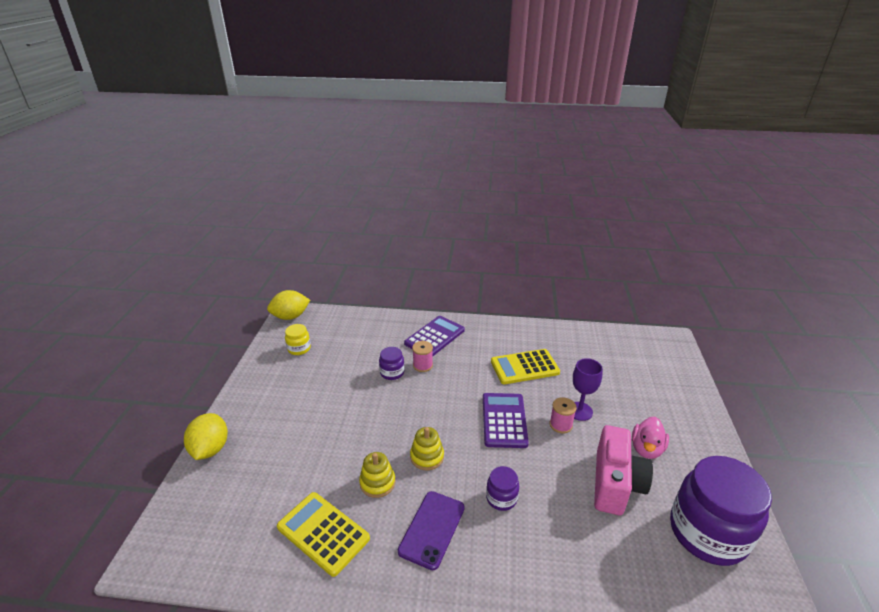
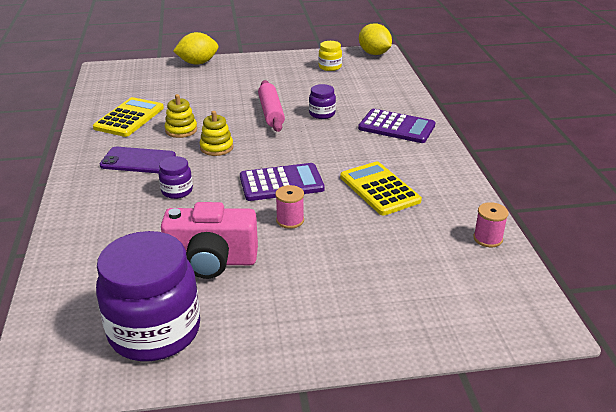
camera: 75 degrees right, 0 degrees up
pink spool [412,341,433,372] -> pink spool moved to [473,202,509,247]
purple goblet [573,358,603,421] -> none
pink duck [632,417,669,459] -> none
none -> pink rolling pin [258,80,285,132]

